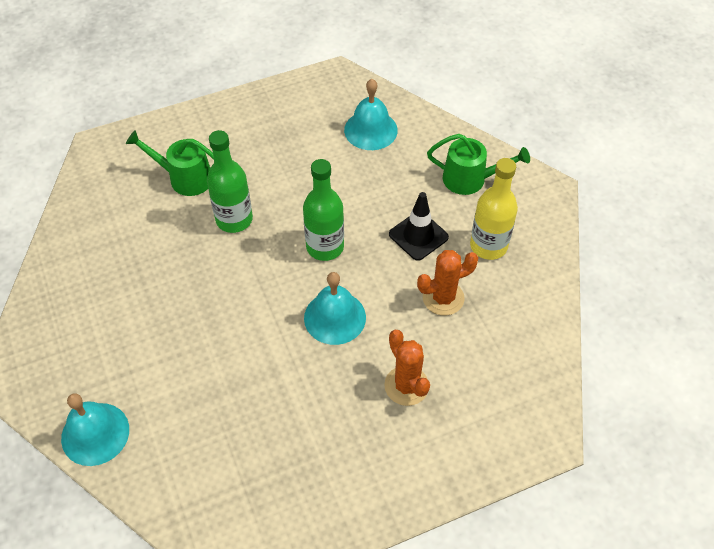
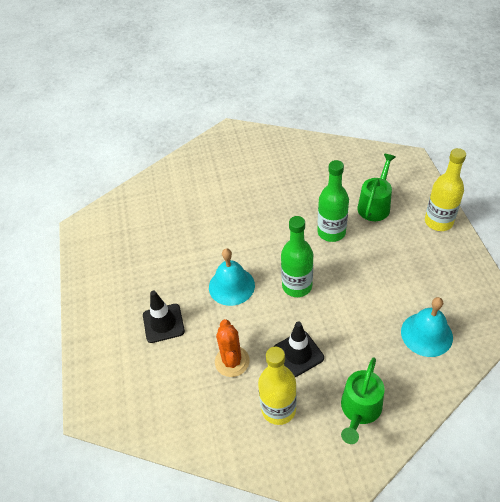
camera: 105 degrees right, 5 degrees down
turquoise bell [61,393,129,466] -> none
orange cactus [384,330,430,406] -> black traffic cone [143,291,185,343]
none -> yellow bottle [425,148,466,231]

